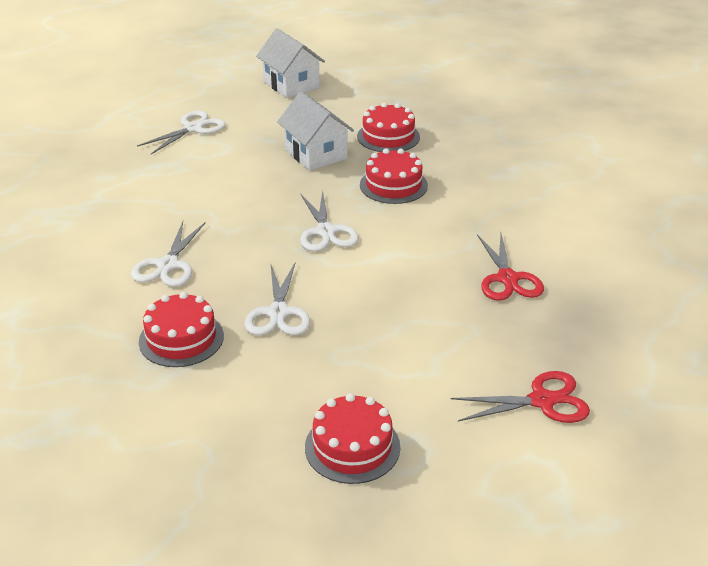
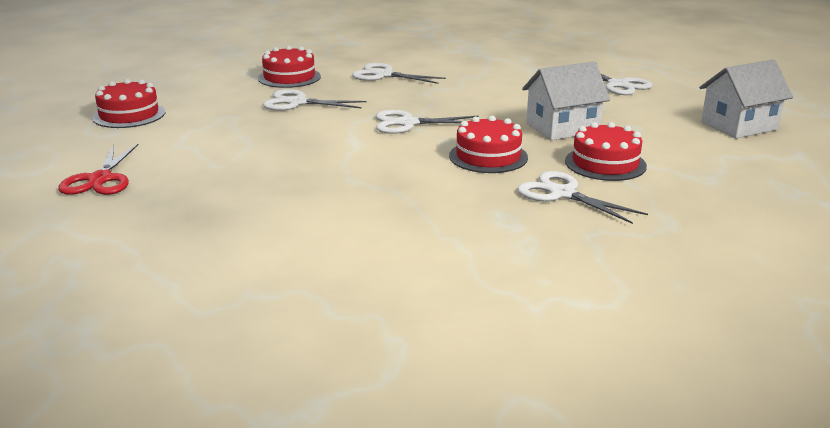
camera: 100 degrees right, 10 degrees down
red scissors [477,234,544,301] -> none
none -> white scissors [517,171,648,224]

